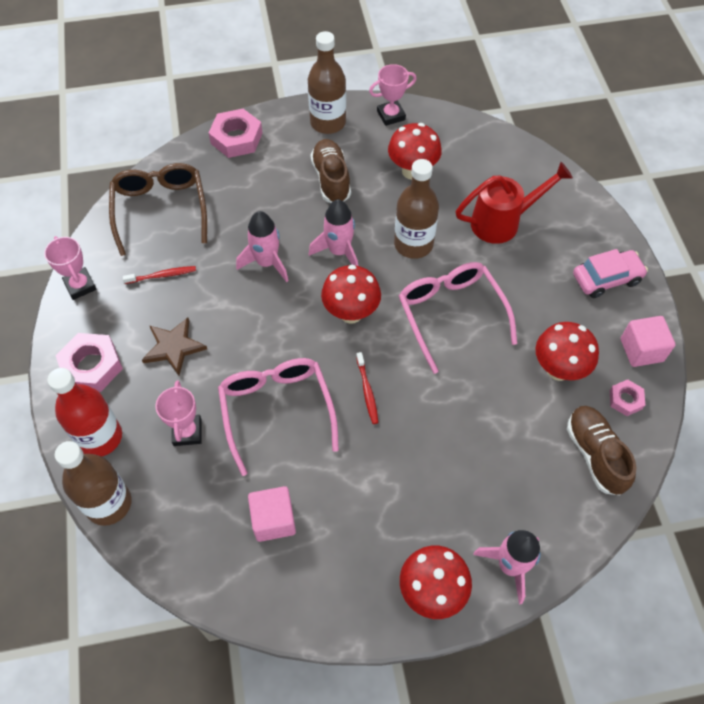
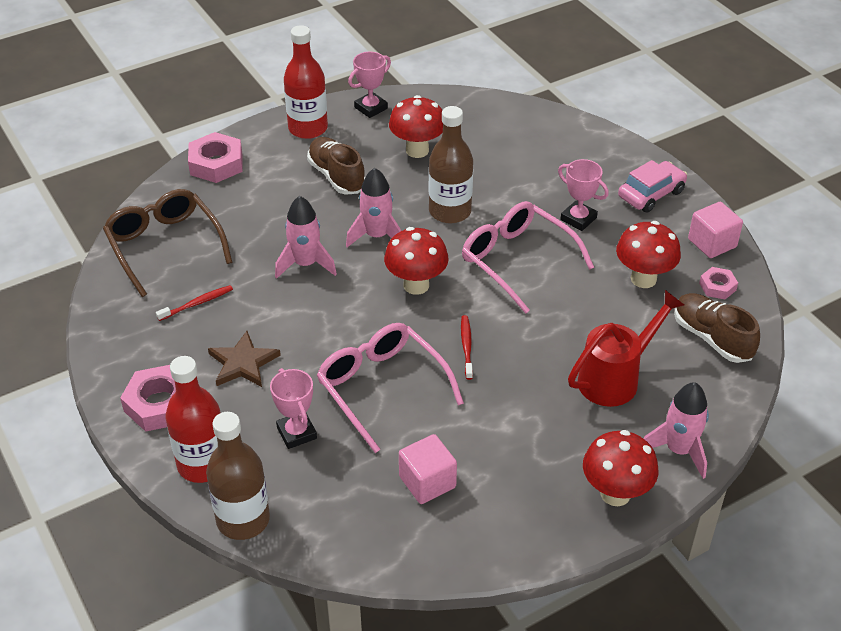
camera: 20 degrees left, 15 degrees down
pink trophy [44,236,97,300] -> pink trophy moved to [558,159,609,231]
brown bottle [308,31,346,134] -> red bottle [284,25,328,139]
red toothbrush [356,352,379,424] -> red toothbrush turned 150 degrees counterclockwise [461,315,473,380]
red watering can [456,162,573,244] -> red watering can moved to [568,290,684,407]

